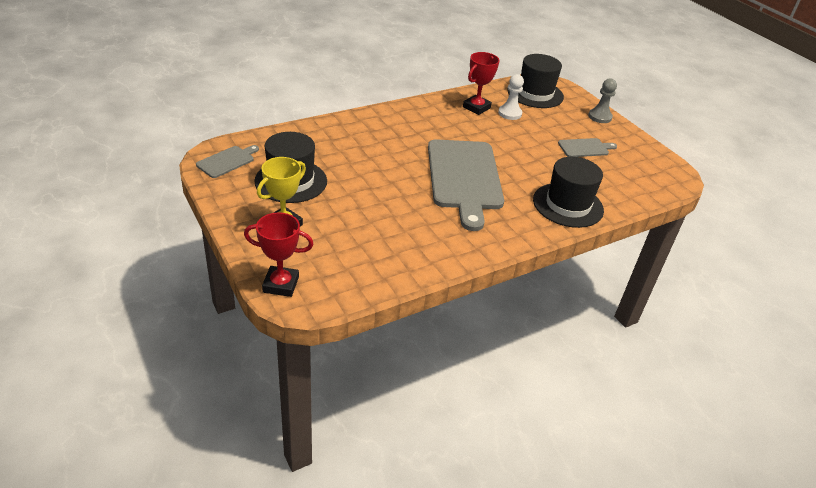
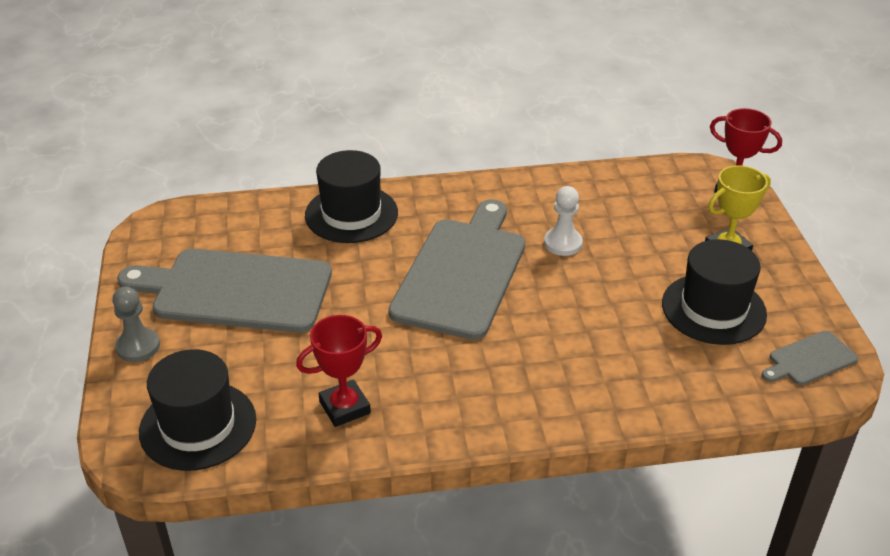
camera: 155 degrees left, 0 degrees up
white pawn [498,74,524,120] -> white pawn moved to [544,186,583,256]
grey cutting board [558,138,617,157] -> grey cutting board [117,249,332,333], size x2.22

